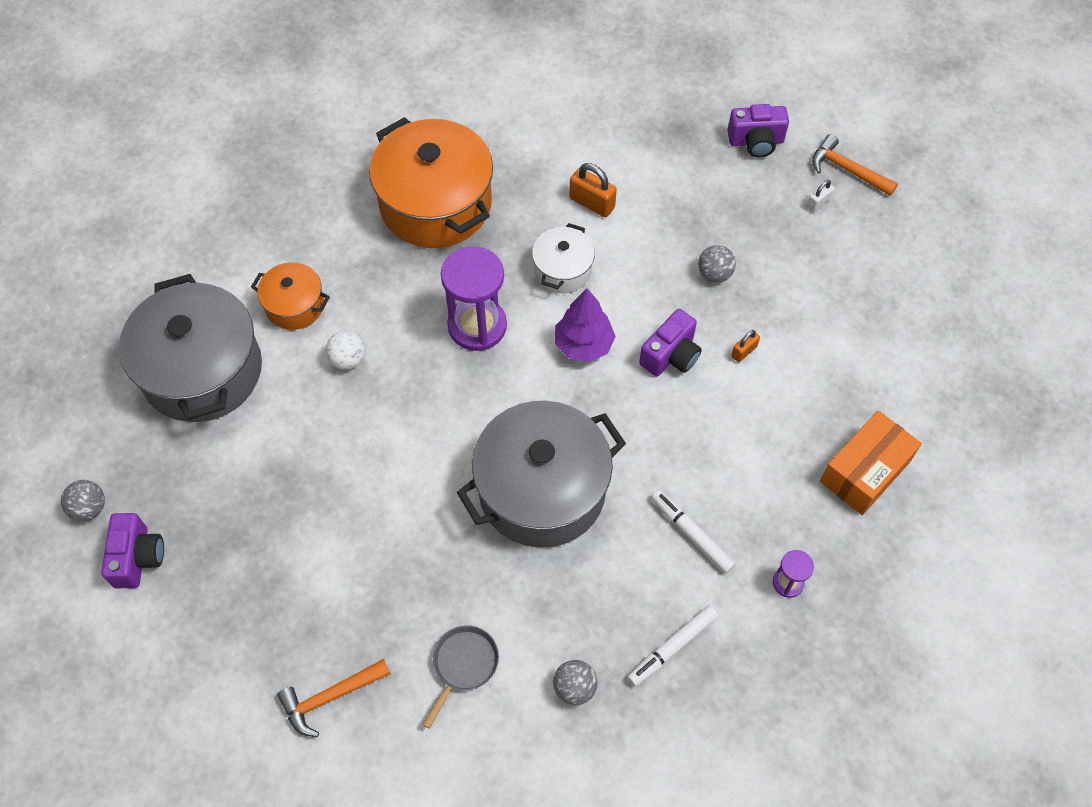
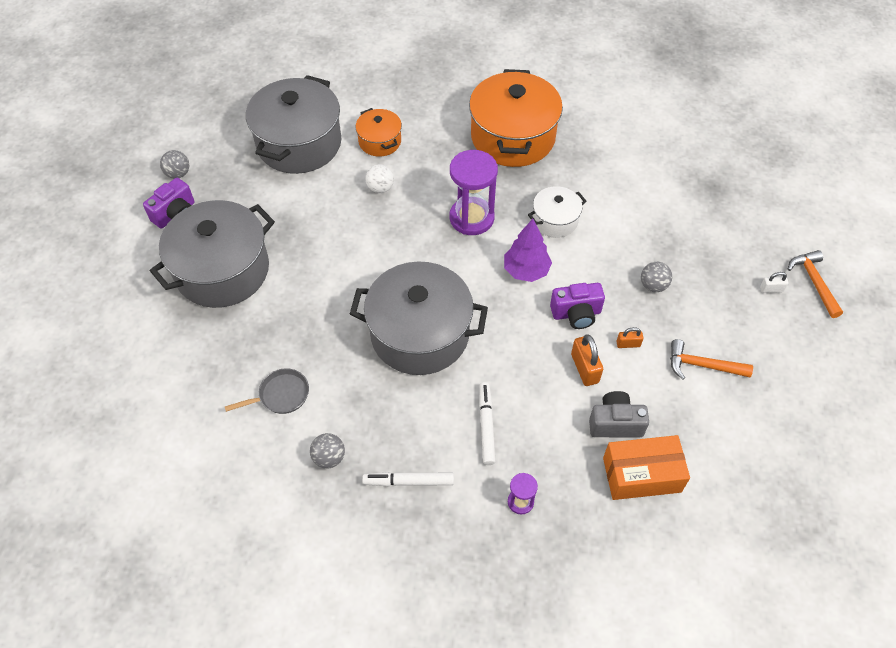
camera: 40 degrees right, 5 degrees down
orange hammer [277,659,391,737] -> orange hammer moved to [670,339,753,379]
orange padlock [569,163,617,217] -> orange padlock moved to [571,334,603,386]
purple camera [727,104,789,158] -> none
none -> grey pot [150,200,275,308]
none -> grey camera [589,391,649,437]

